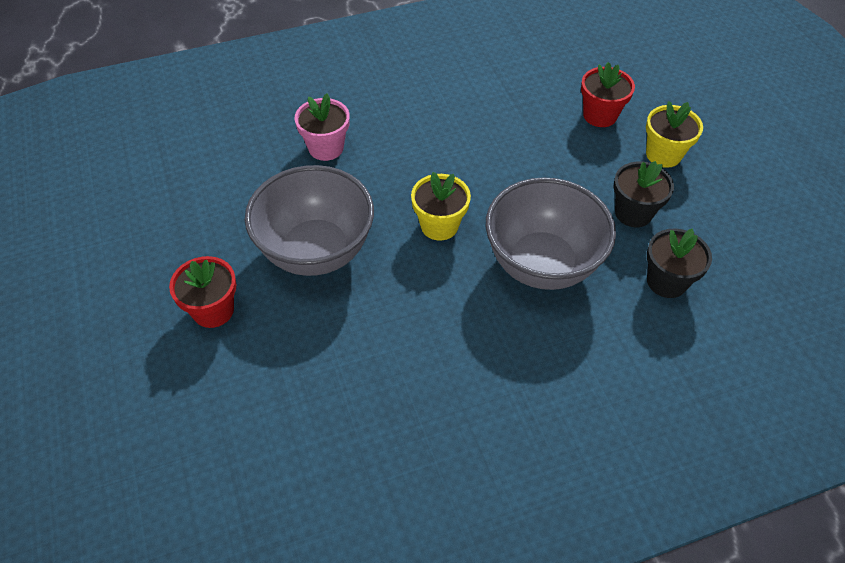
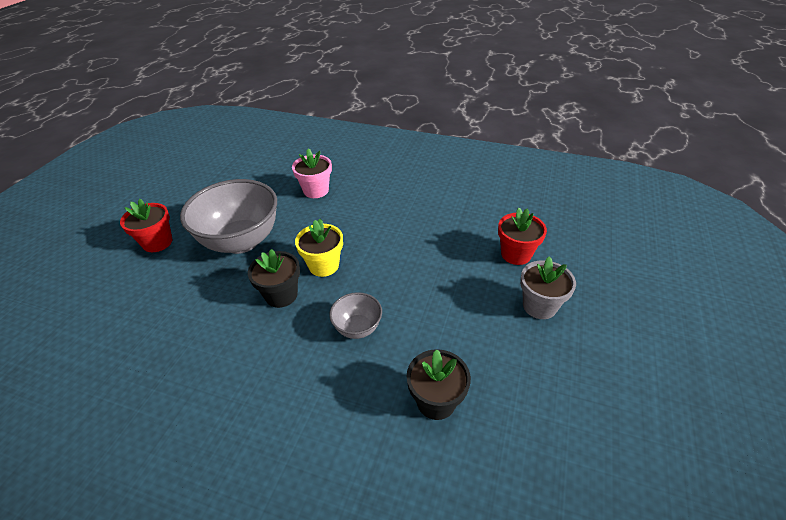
camera: 40 degrees right, 10 degrees down
grey bowl [486,177,616,290] -> grey bowl [329,292,382,339], size x0.48
black flower pot [613,161,674,227] -> black flower pot moved to [248,249,300,308]
yellow flower pot [646,101,703,168] -> grey flower pot [520,257,576,319]

